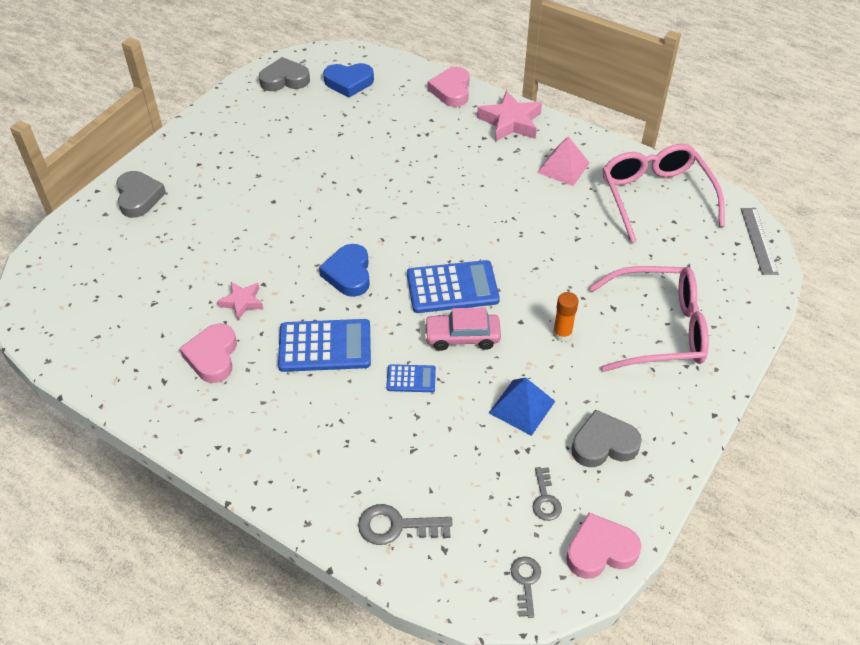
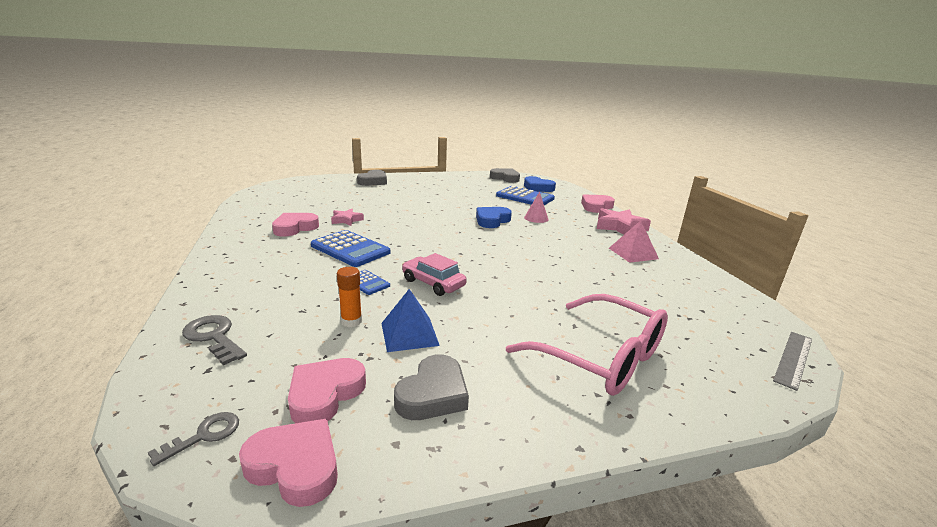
camera: 40 degrees right, 25 degrees down
blue heart [319,244,370,297] -> blue heart moved to [476,207,512,228]
blue calculator [407,260,500,313] -> blue calculator moved to [496,186,555,205]
grey key [533,467,562,521] -> pink heart [288,358,366,423]
orange glue stick [553,292,579,342] -> orange glue stick moved to [337,267,362,327]
grey heart [571,409,642,467] -> grey heart turned 90 degrees clockwise [394,354,469,420]
pink glasses [603,144,725,243] -> none
none -> pink cone [524,192,548,223]

